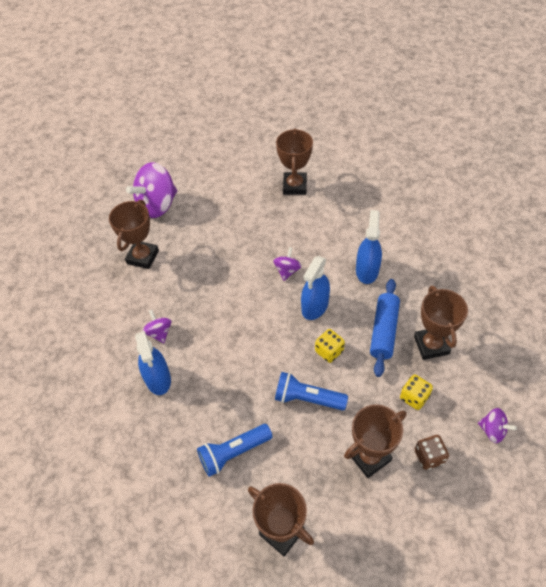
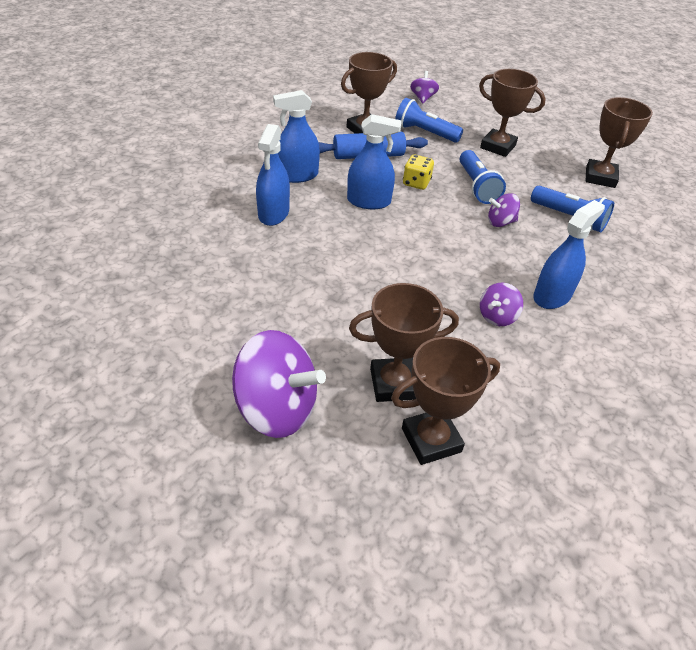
camera: 120 degrees left, 10 degrees down
purple spinning top [273,247,302,281] -> purple spinning top moved to [488,193,520,227]
brown trophy [276,128,313,195] -> brown trophy moved to [391,337,500,465]
yellow dice [400,374,433,410] -> blue flashlight [395,98,463,143]
brown dice [415,435,449,470] -> none
none -> blue spray bottle [256,124,290,226]

